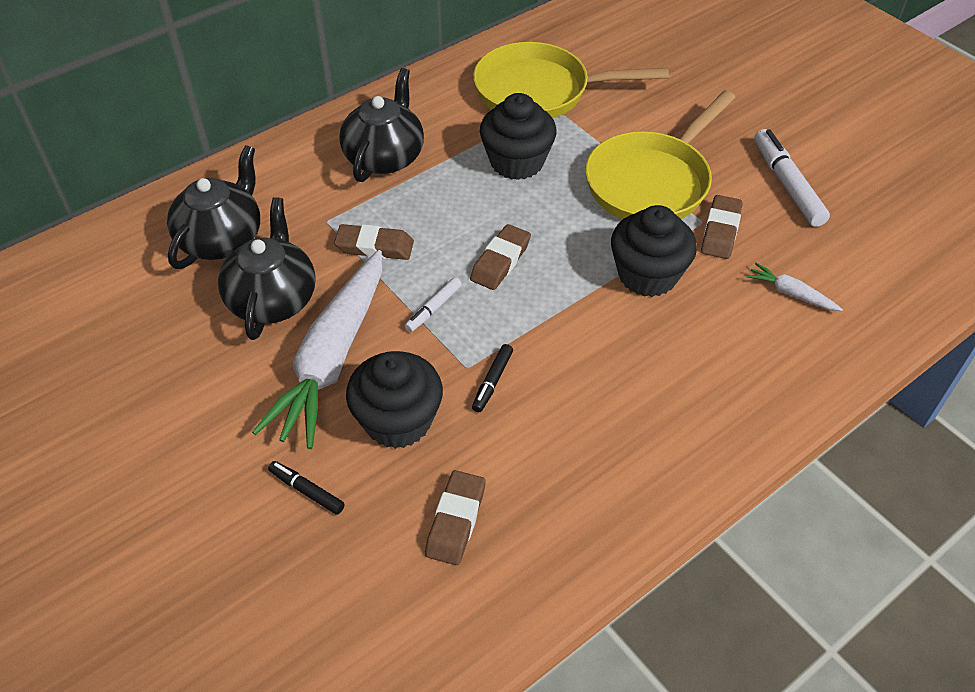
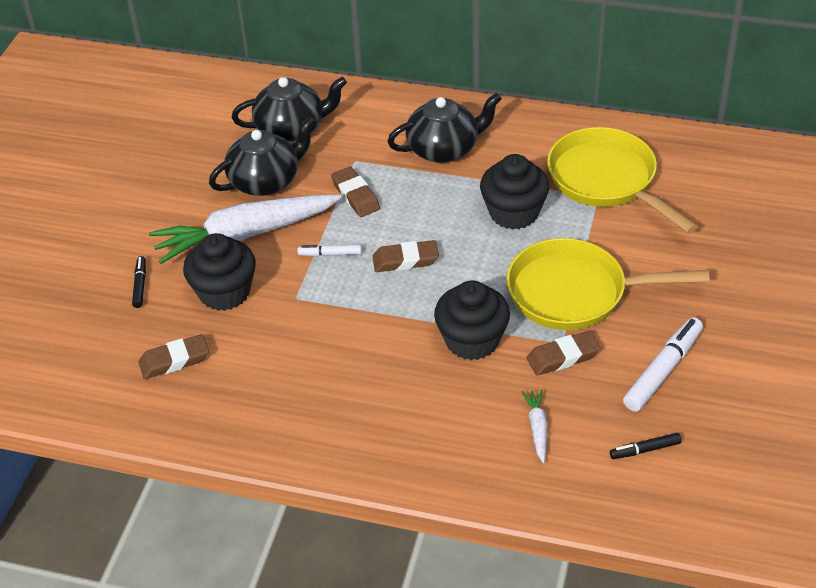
camera: 55 degrees right, 5 degrees down
black marker [472,344,513,412] -> black marker moved to [610,433,682,459]

